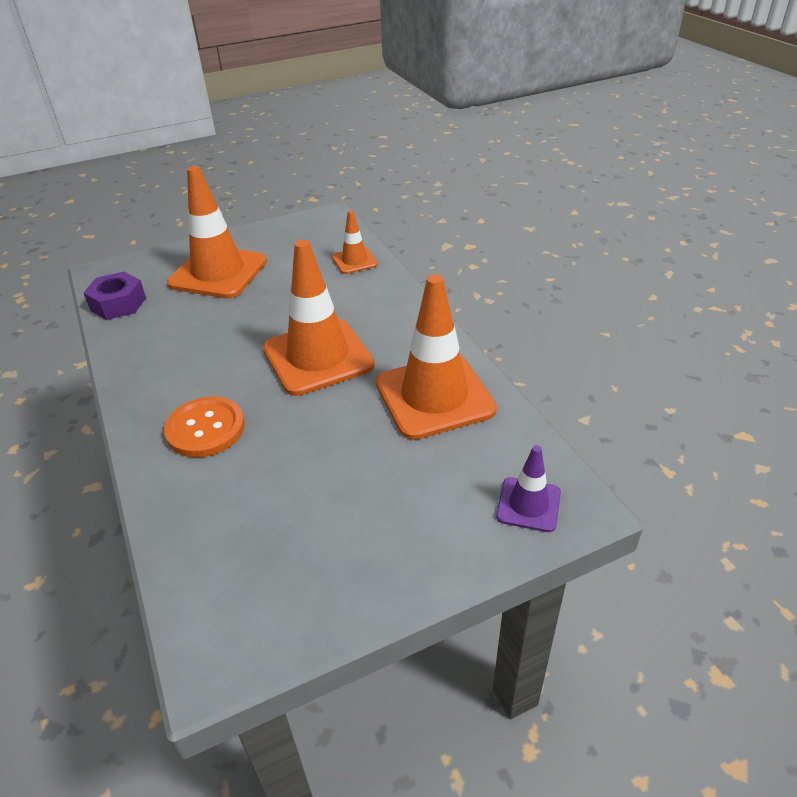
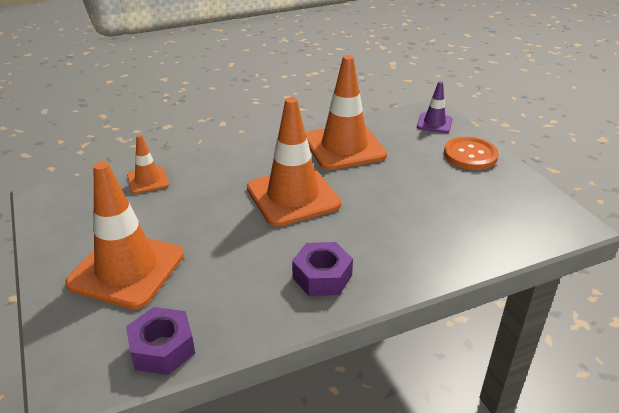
camera: 90 degrees left, 5 degrees down
orange button [164,396,245,458] -> orange button moved to [444,137,499,170]
none -> purple nut [292,242,353,296]

